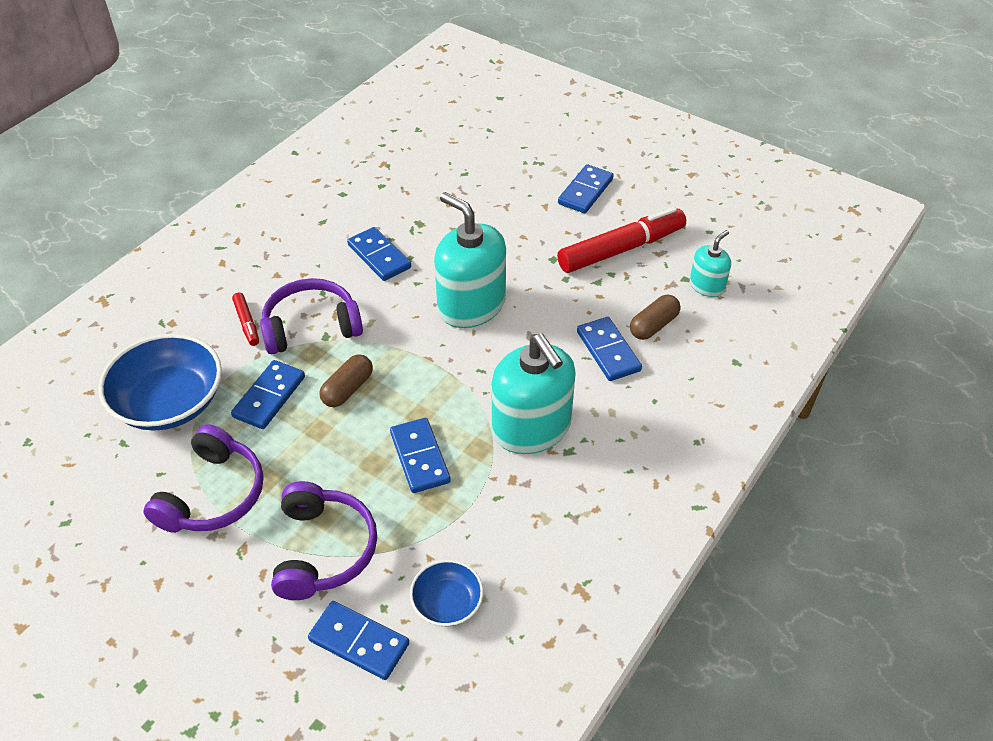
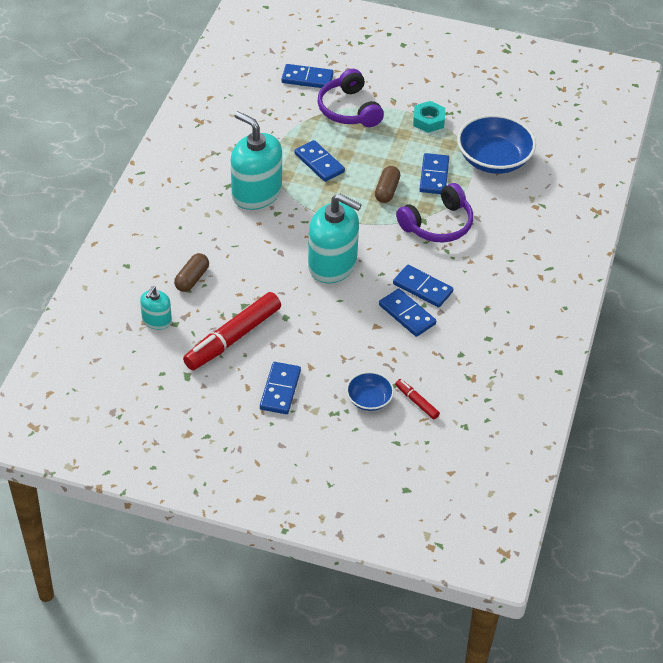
camera: 160 degrees right, 0 degrees up
purple headphones [143,424,264,533] -> turquoise nut [413,101,445,133]
red marker [232,293,259,346] -> red marker moved to [395,379,440,419]
blue bowl [410,560,483,626] -> blue bowl moved to [346,372,394,411]
blue domino [577,317,642,381] -> blue domino moved to [379,289,436,337]

